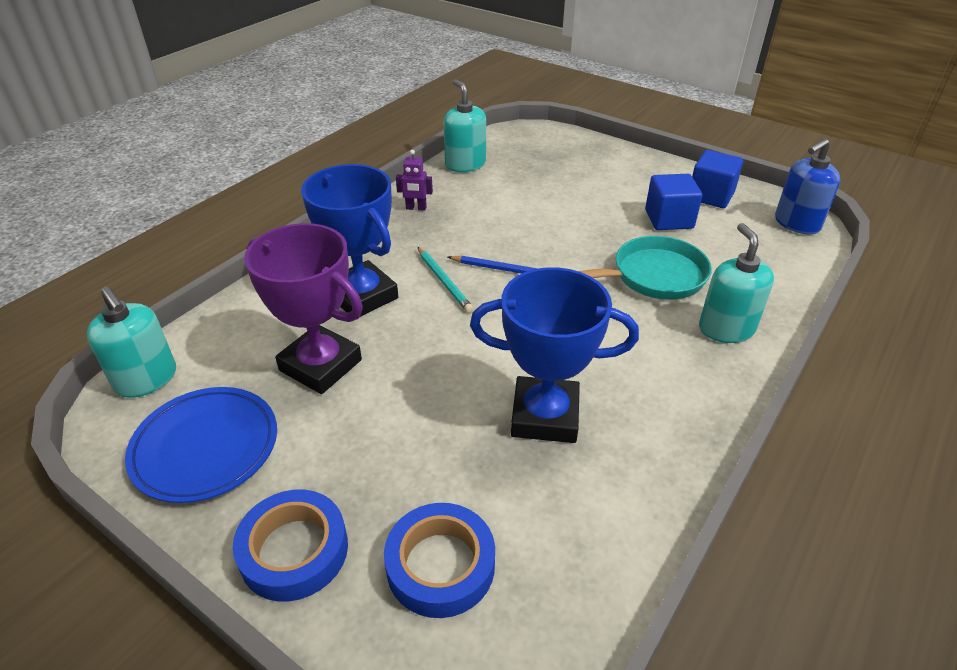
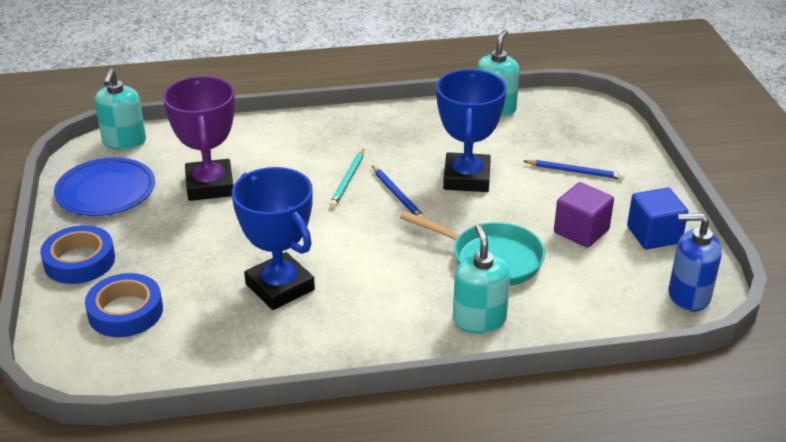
camera: 45 degrees right, 5 degrees down
blue trophy [301,164,398,317] -> blue trophy moved to [436,69,507,192]
purple robot [396,150,433,211] -> none
blue cube [645,174,702,230] -> purple cube [554,182,614,248]
turquoise soap dispenser [699,223,774,343] -> turquoise soap dispenser turned 45 degrees counterclockwise [453,224,510,334]
none -> blue pencil [524,160,625,180]

